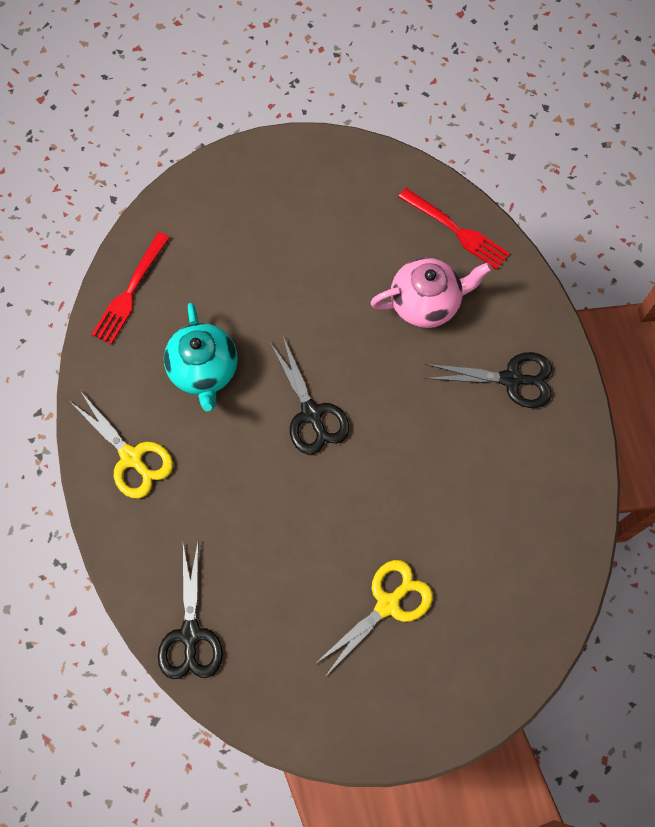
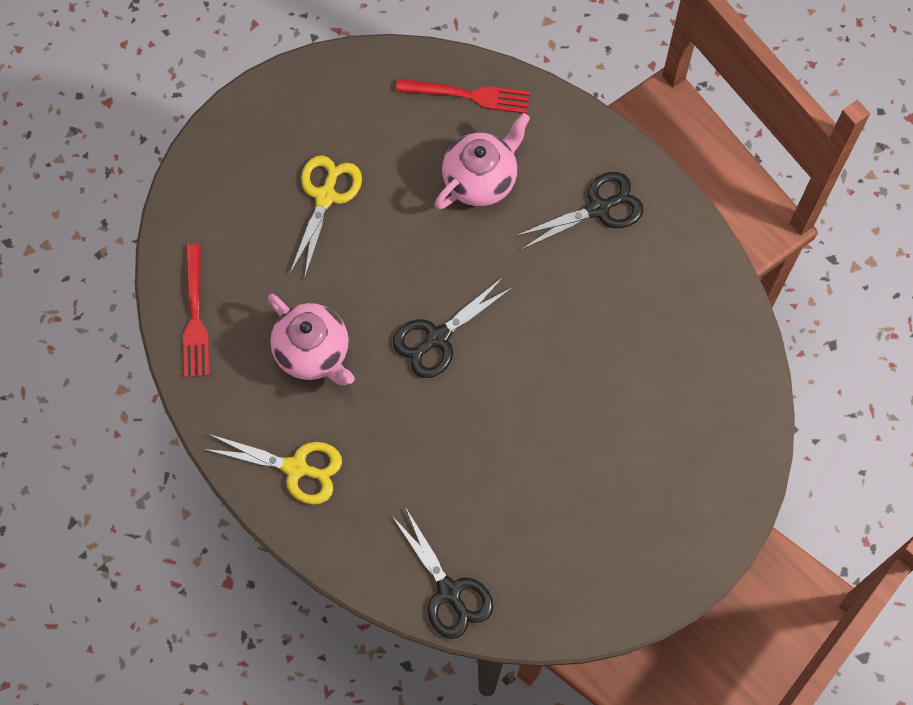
camera: 30 degrees left, 0 degrees up
turquoise teapot [164,303,238,411] -> pink teapot [268,294,355,385]
black scissors [270,336,349,454] -> black scissors turned 105 degrees clockwise [393,276,513,378]
yellow scissors [315,560,433,674] -> yellow scissors moved to [290,155,362,279]

